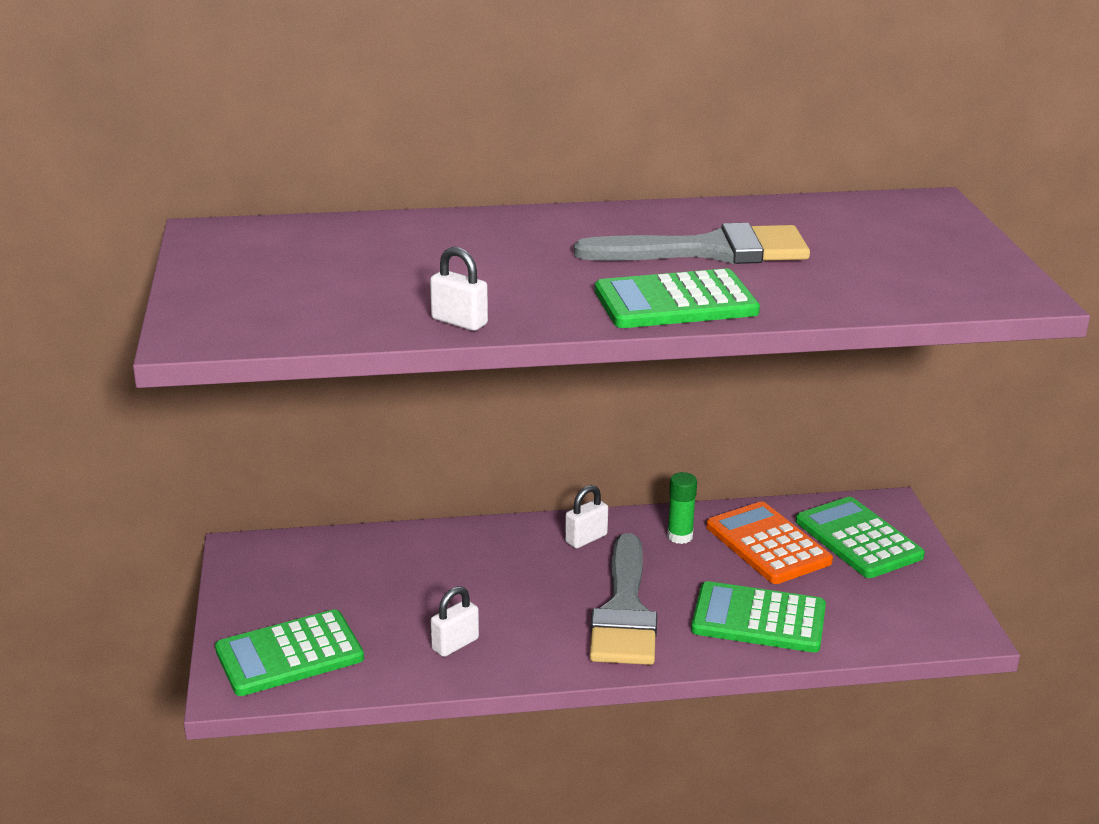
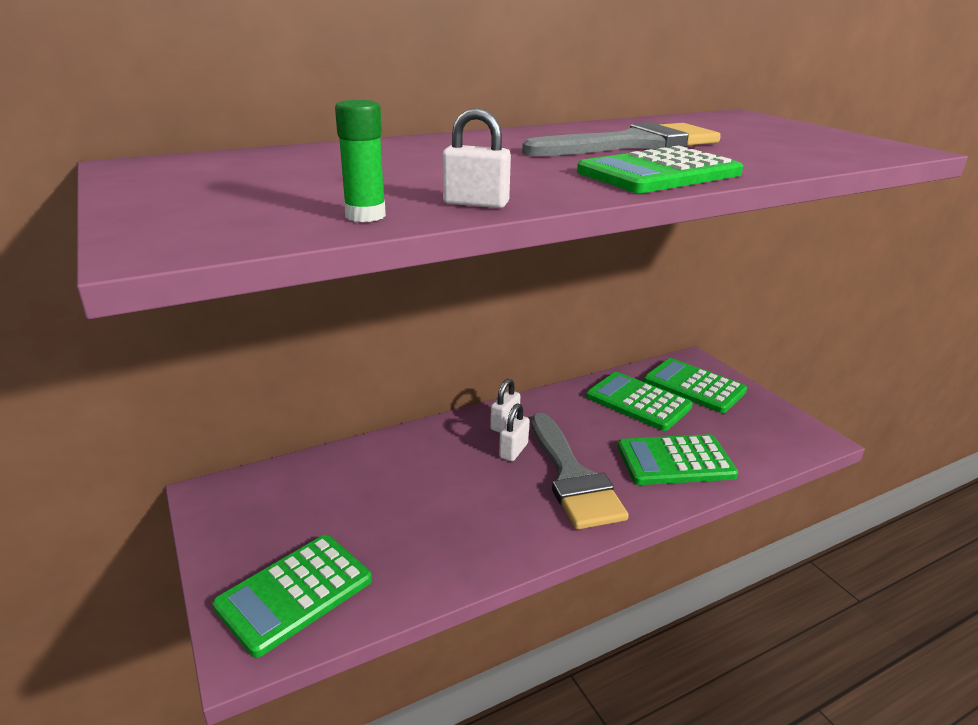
camera: 20 degrees left, 0 degrees up
white padlock [431,586,479,657] -> white padlock moved to [499,403,529,461]
green glue stick [667,472,697,544] -> green glue stick moved to [335,100,386,222]
orange calculator [706,501,833,584] -> green calculator [586,372,693,431]

